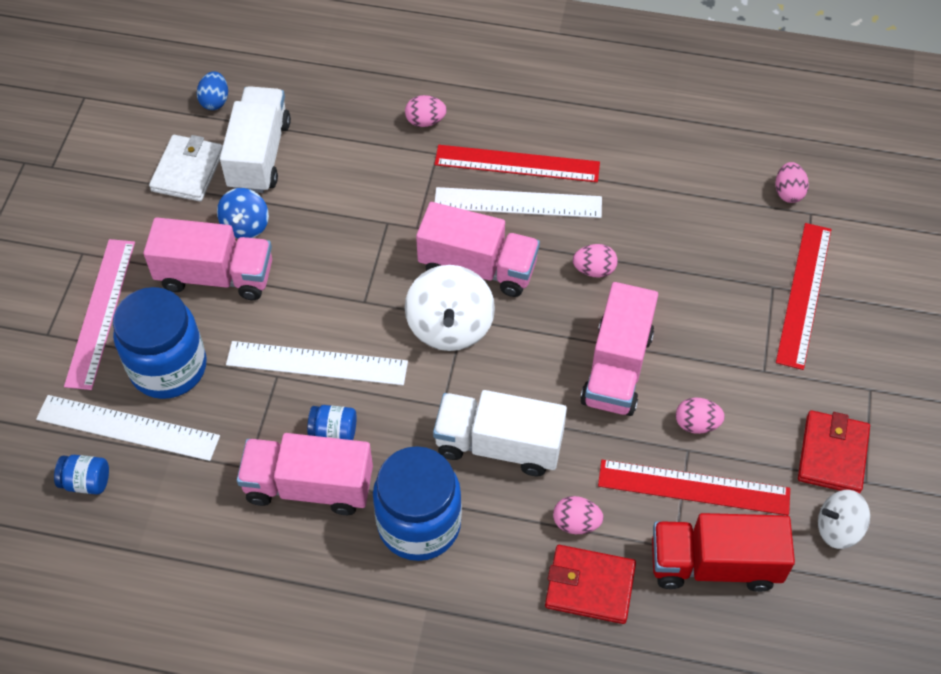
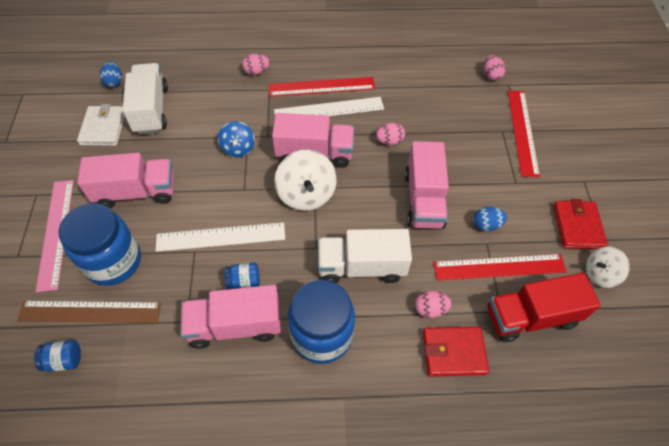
camera: 15 degrees left, 0 degrees up
white ruler [36,395,220,461] -> brown ruler [17,301,161,323]
blue spinning top [217,188,269,238] -> blue spinning top moved to [218,121,255,157]
pink egg [676,397,725,434] -> blue egg [473,207,507,231]

